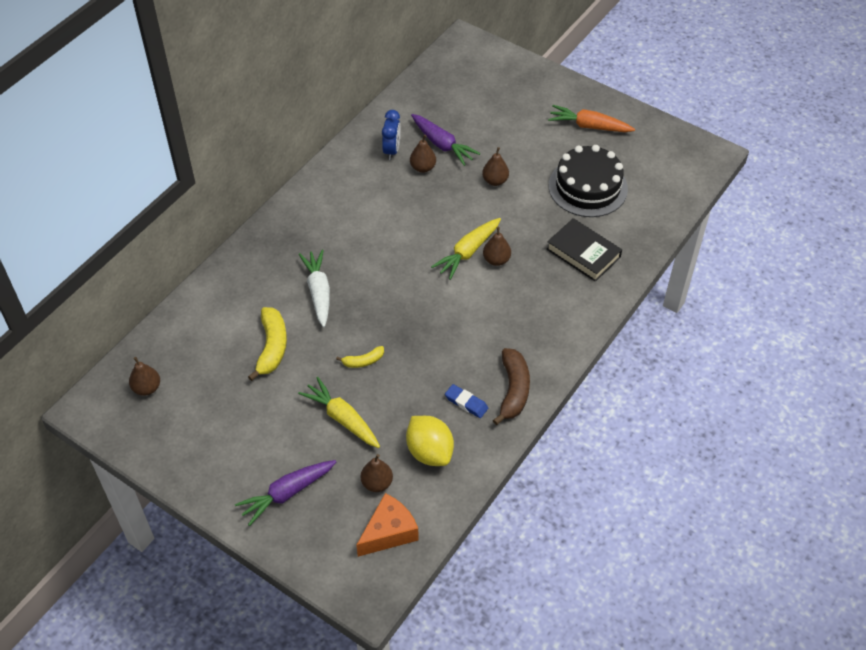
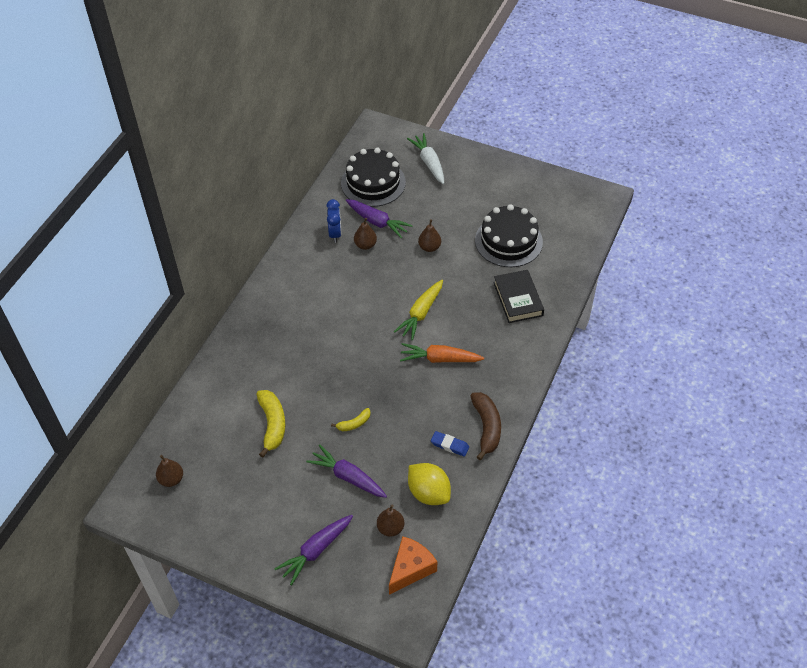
camera: 10 degrees left, 0 degrees up
white carrot [298,250,330,327] -> white carrot moved to [407,133,444,184]
yellow carrot [298,377,380,448] -> purple carrot [306,444,387,498]
brown pear [483,227,511,266] -> none
black book [547,218,622,282] -> black book turned 45 degrees clockwise [493,270,544,323]
orange carrot [548,105,635,132] -> orange carrot moved to [400,343,484,363]
none -> black cake [341,148,406,207]

